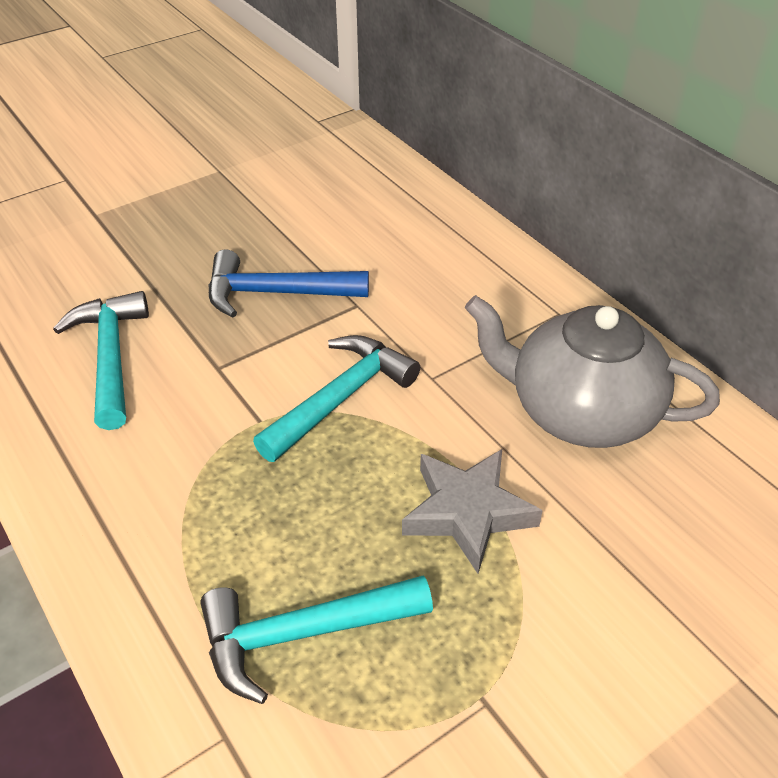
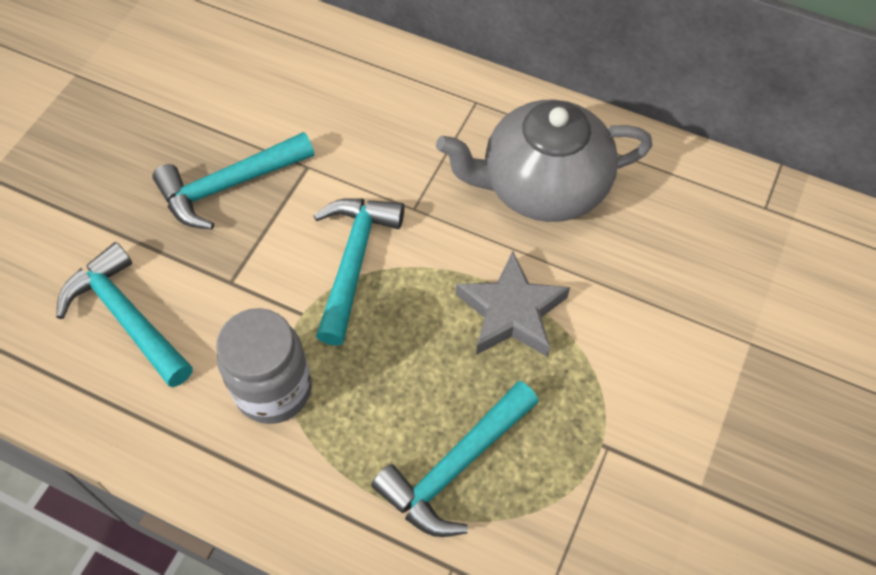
camera: 30 degrees left, 15 degrees up
blue hammer [209,249,369,318] -> turquoise hammer [152,132,314,230]
none -> grey jar [216,308,312,424]

